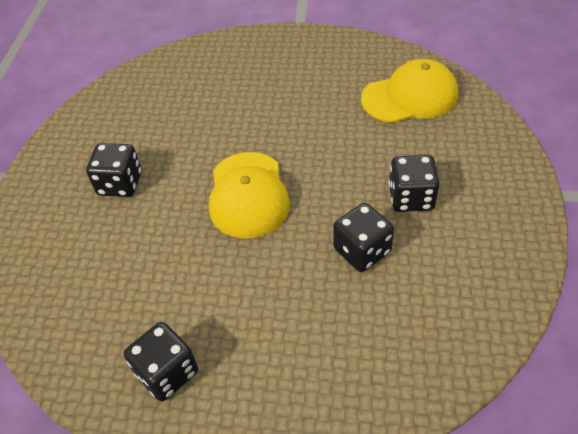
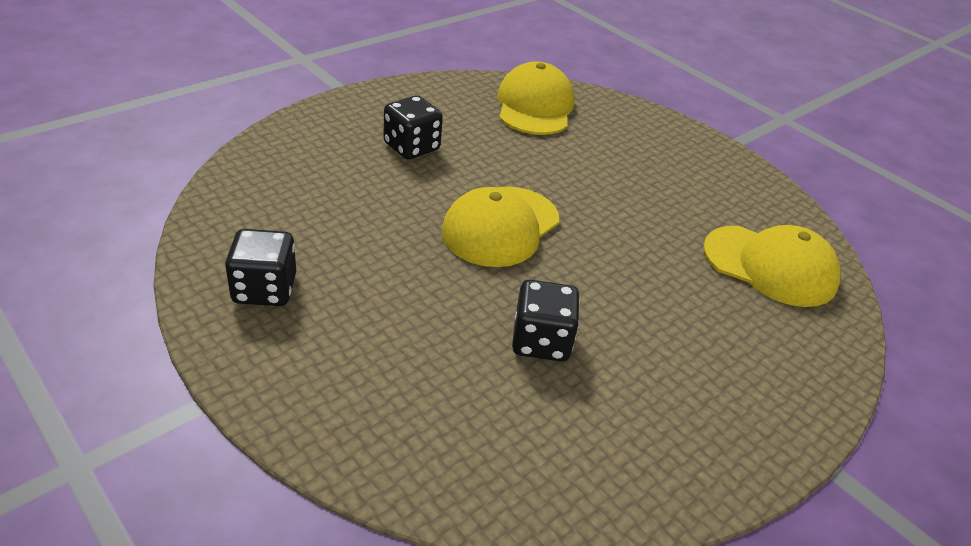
camera: 35 degrees right, 10 degrees down
black dice [389,155,440,212] -> none
none -> yellow cap [497,61,575,135]

